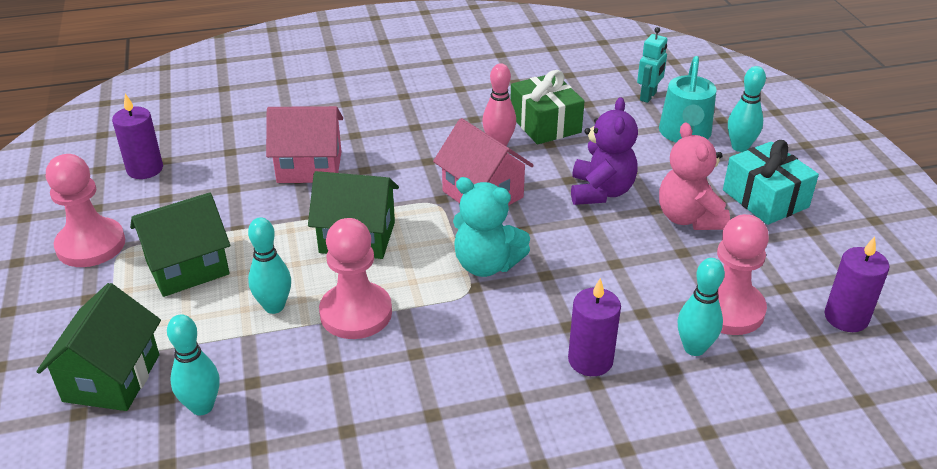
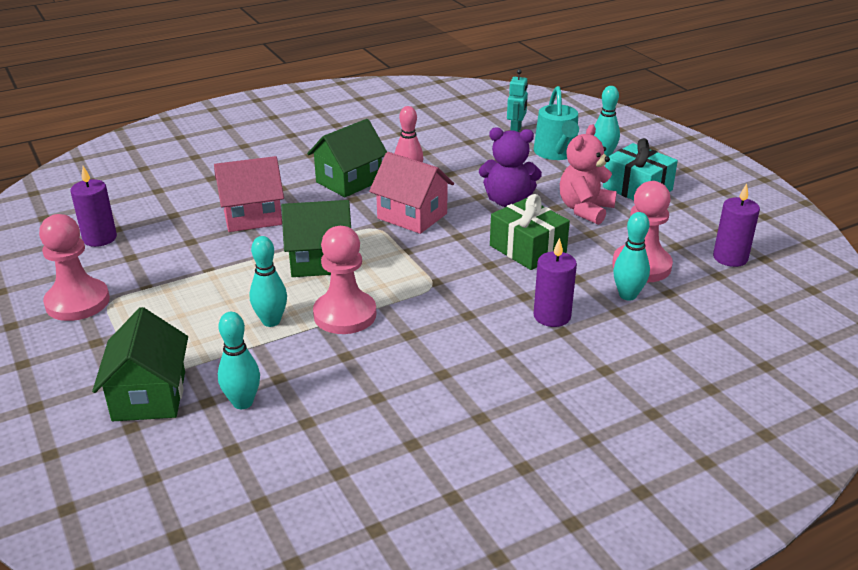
camera: 15 degrees left, 5 degrees down
green house [130,192,230,297] -> green house moved to [307,119,387,197]
turquoise teddy bear [453,177,530,277] -> none
green gift [510,70,584,145] -> green gift moved to [490,194,570,270]
purple teddy bear [571,97,638,205] -> purple teddy bear turned 105 degrees clockwise [479,127,542,207]
pink teddy bear [659,123,730,230] -> pink teddy bear turned 60 degrees clockwise [560,124,617,225]

